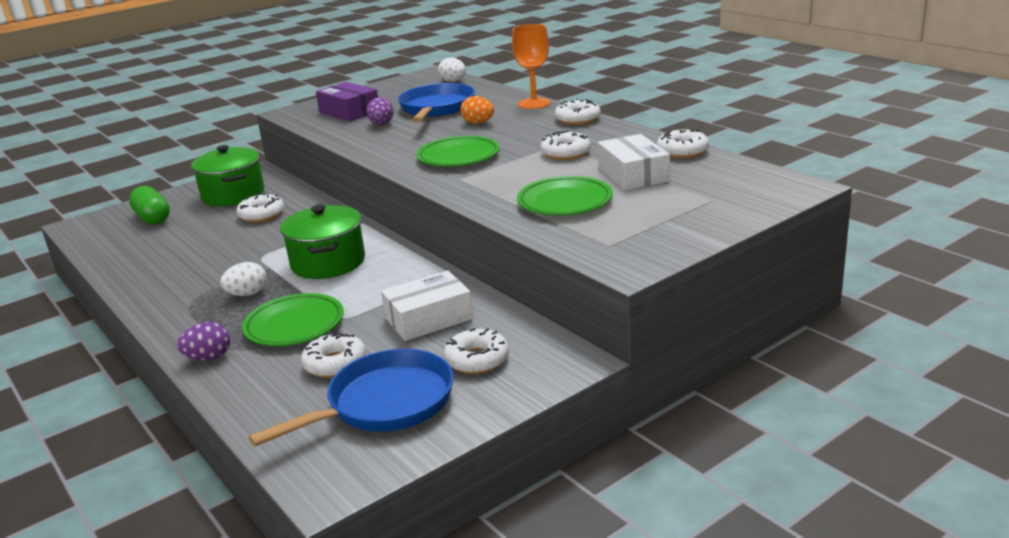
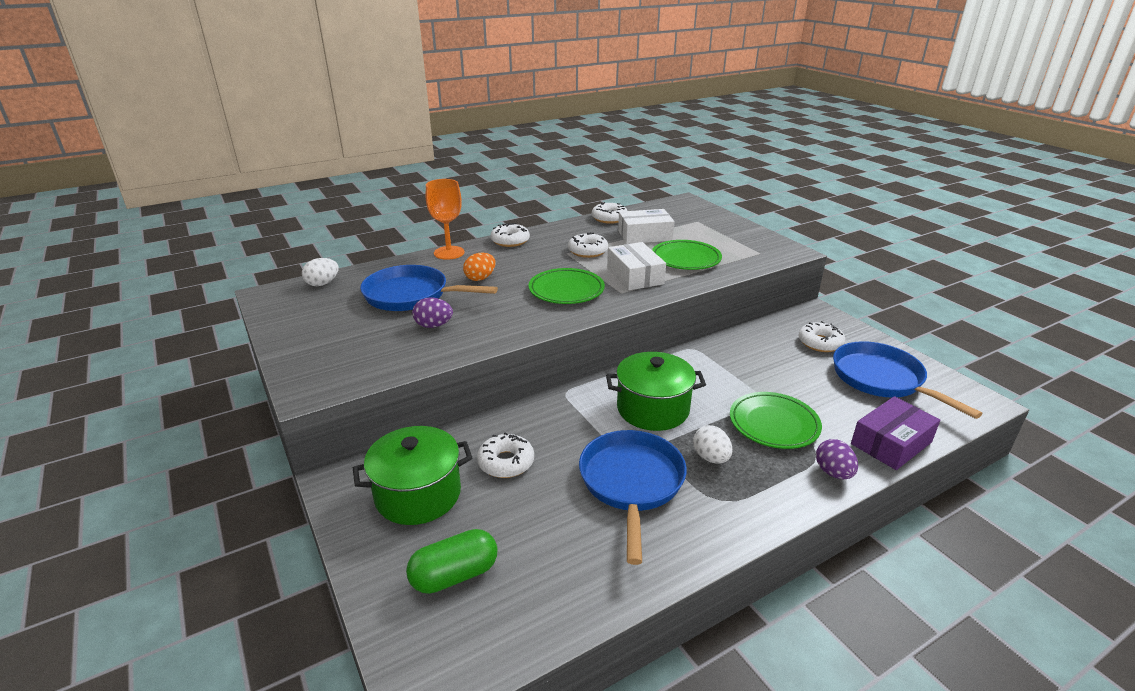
camera: 85 degrees left, 5 degrees up
white donut [301,333,366,378] -> none
purple box [316,82,378,122] -> purple box moved to [851,396,940,470]
white box [381,270,473,341] -> white box moved to [607,242,666,290]
none -> blue pan [579,430,687,565]

